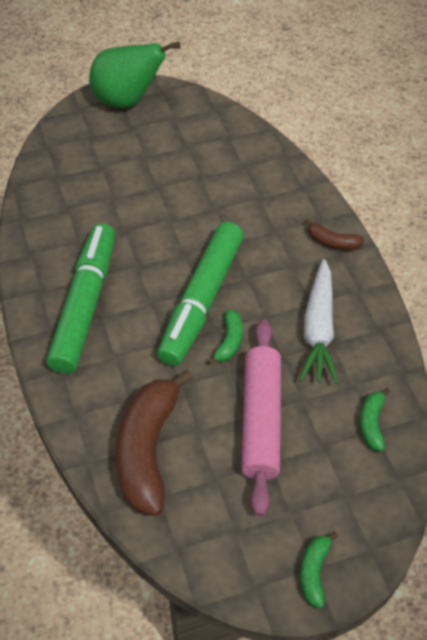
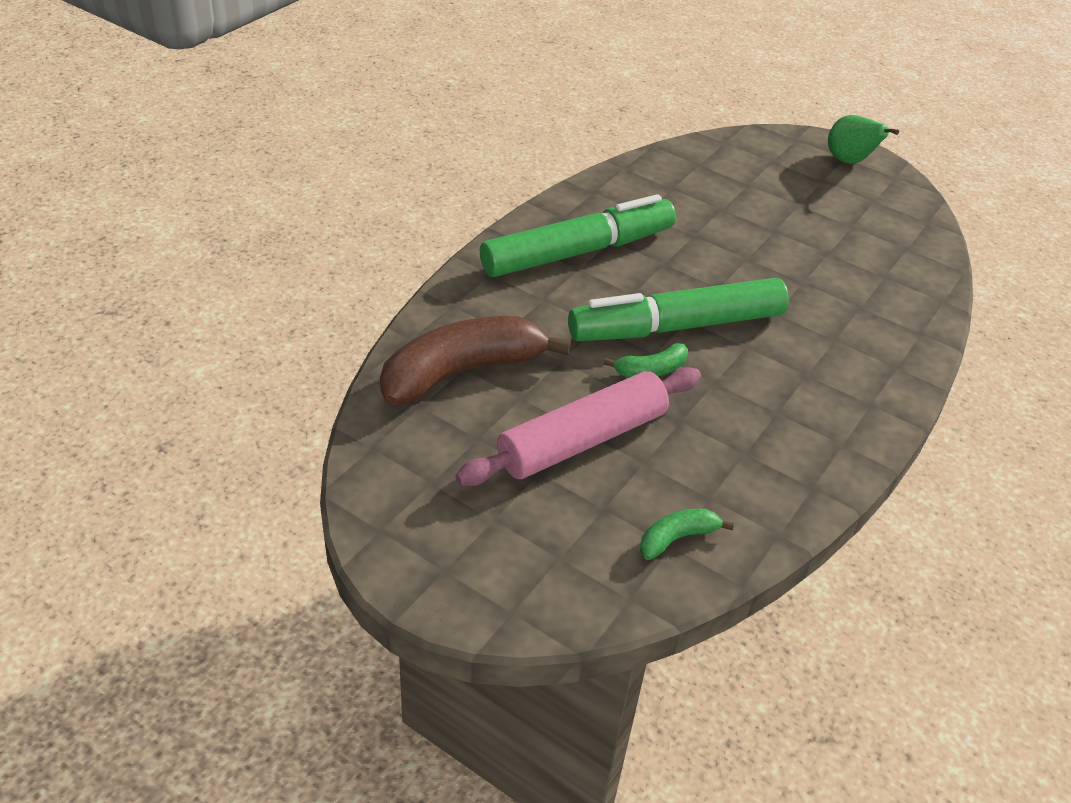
camera: 50 degrees right, 10 degrees down
green pear [89,41,180,108] -> green pear [828,115,899,164], size x0.63
white carrot [299,259,339,384] -> none
green banana [300,532,338,608] -> none
brown banana [305,218,364,250] -> none

